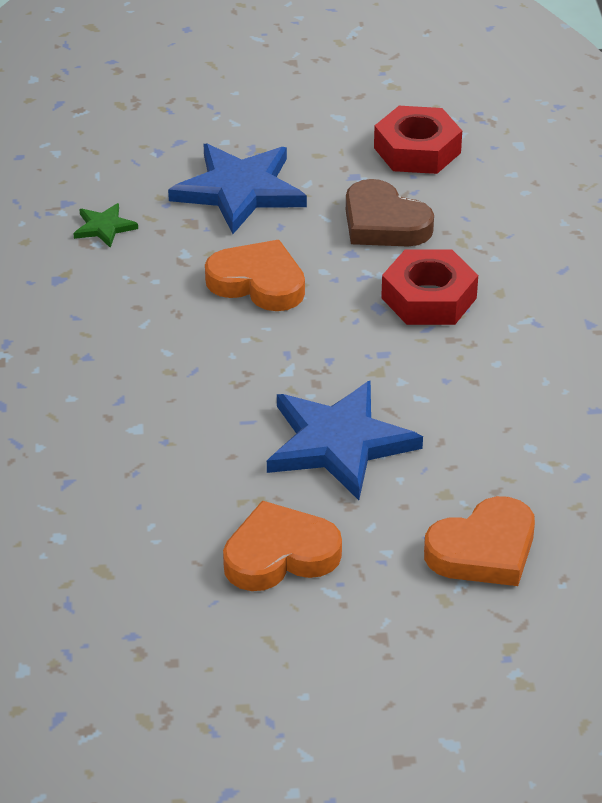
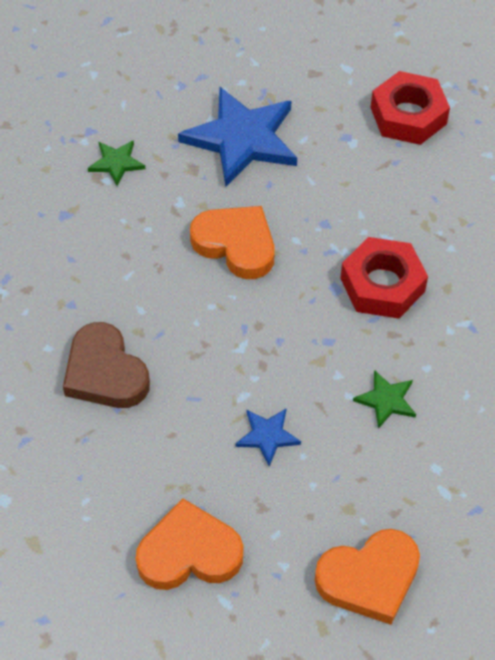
camera: 10 degrees right, 15 degrees up
blue star [267,380,423,500] -> blue star [235,409,301,467], size x0.46
brown heart [346,179,434,247] -> brown heart moved to [63,322,150,408]
none -> green star [353,370,416,429]

